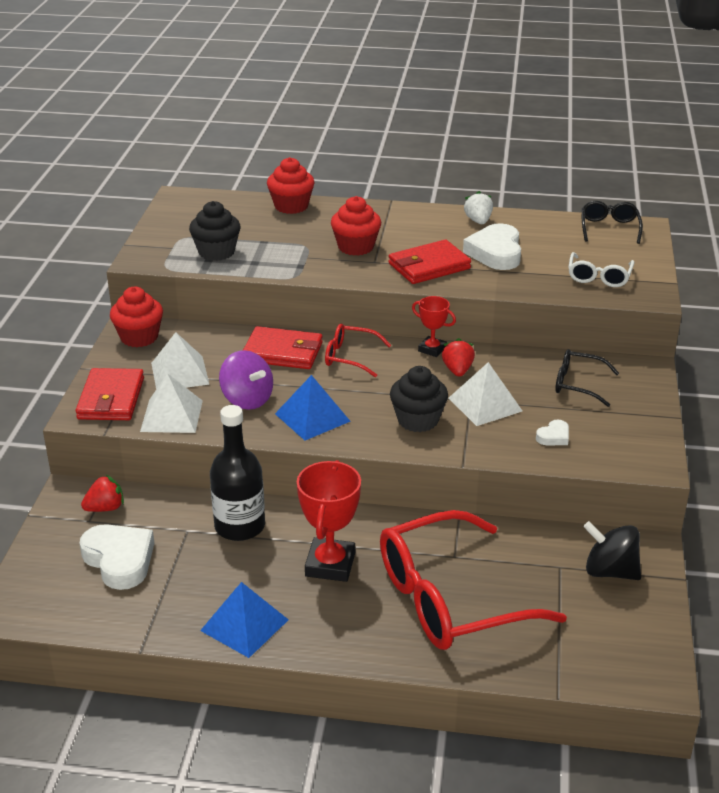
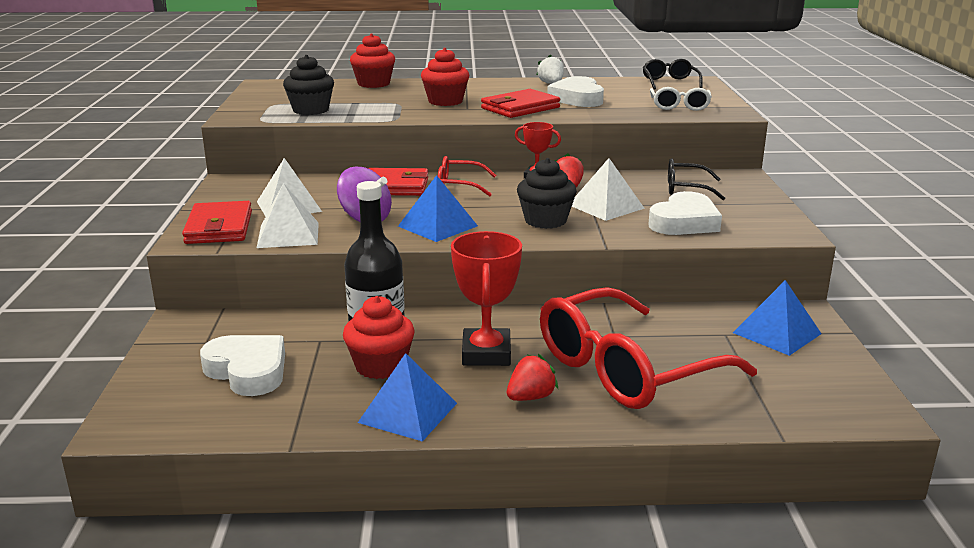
camera: 10 degrees left, 10 degrees down
red strawberry [81,475,124,512] -> red strawberry moved to [507,354,558,401]
red cupcake [110,287,163,347] -> red cupcake moved to [343,296,415,379]
white heart [536,420,569,445] -> white heart [648,191,722,235], size x2.09
black spinning top [583,521,641,580] -> blue pyramid [733,280,822,356]

